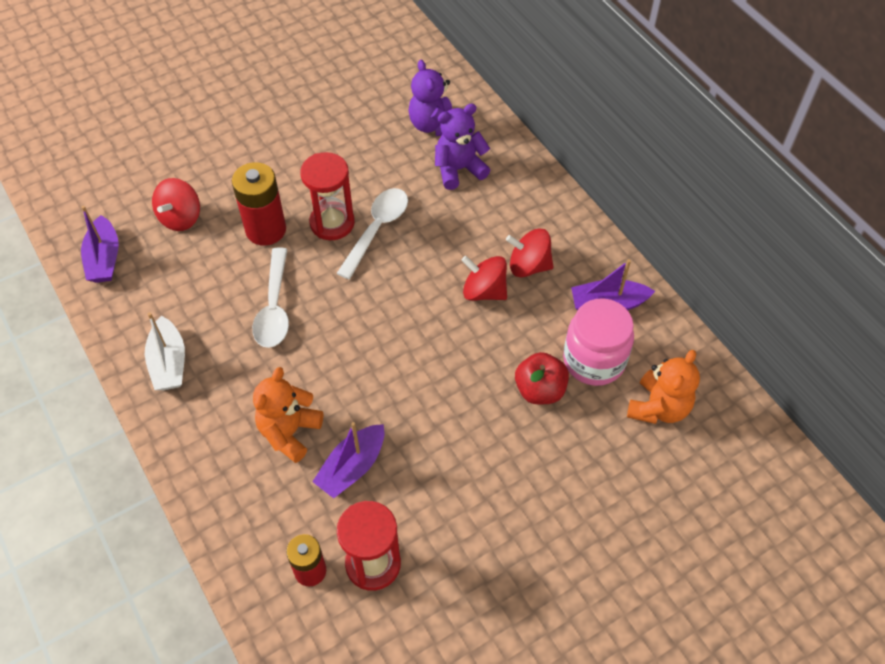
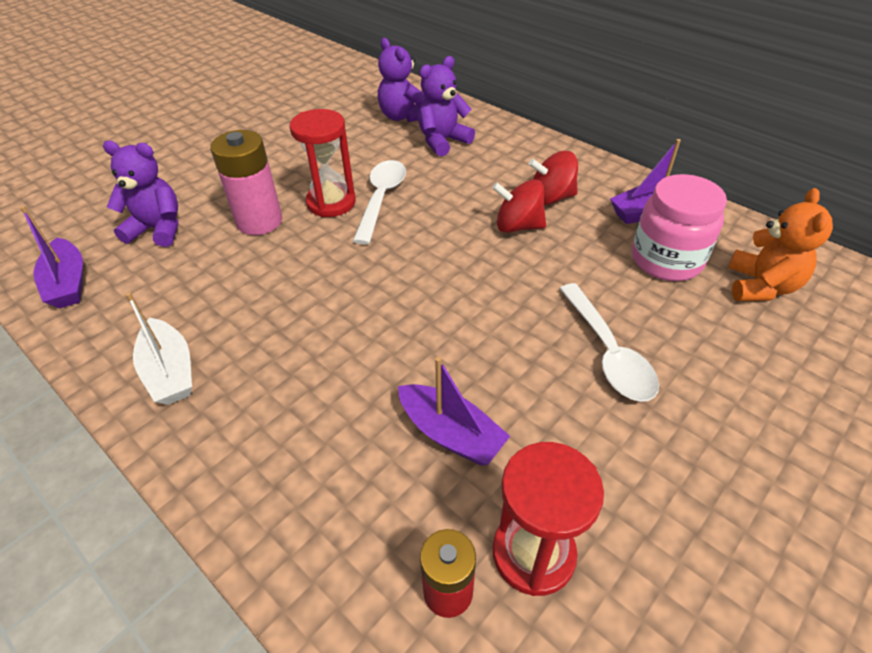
camera: 15 degrees left, 10 degrees down
red spinning top [152,178,200,231] -> purple teddy bear [103,141,178,247]
red battery [232,162,286,246] -> pink battery [210,130,282,235]
white spoon [252,247,289,348] -> white spoon moved to [559,283,659,402]
orange teddy bear [253,367,323,463] -> none
purple boat [312,422,384,498] -> purple boat turned 75 degrees counterclockwise [398,357,510,466]
red apple [515,352,569,405] -> none

